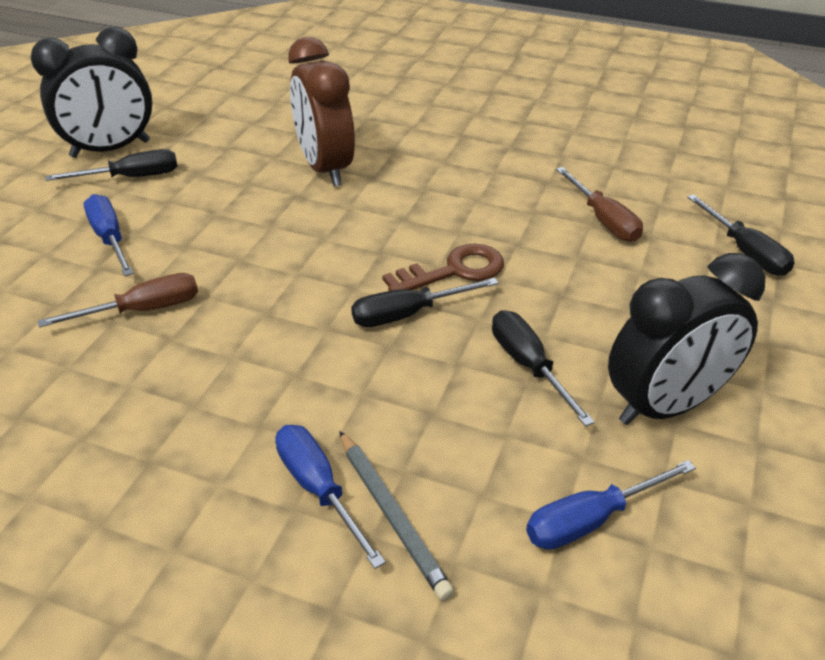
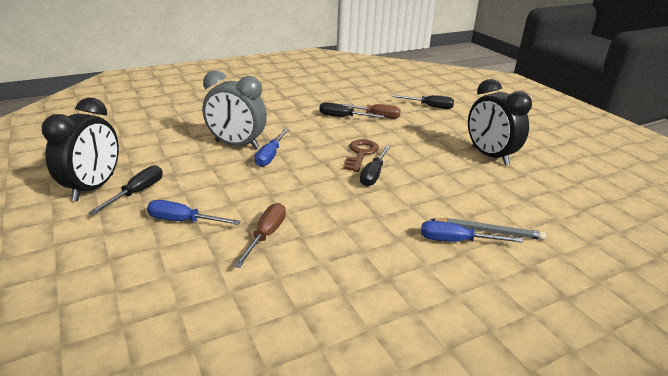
camera: 50 degrees left, 10 degrees down
brown clock [288,37,355,187] -> grey clock [202,70,267,149]
black screwdriver [492,310,595,427] -> black screwdriver moved to [319,102,384,118]
blue screwdriver [526,460,696,550] -> blue screwdriver moved to [254,129,289,167]
black clock [608,253,765,425] -> black clock turned 135 degrees clockwise [468,79,532,166]

